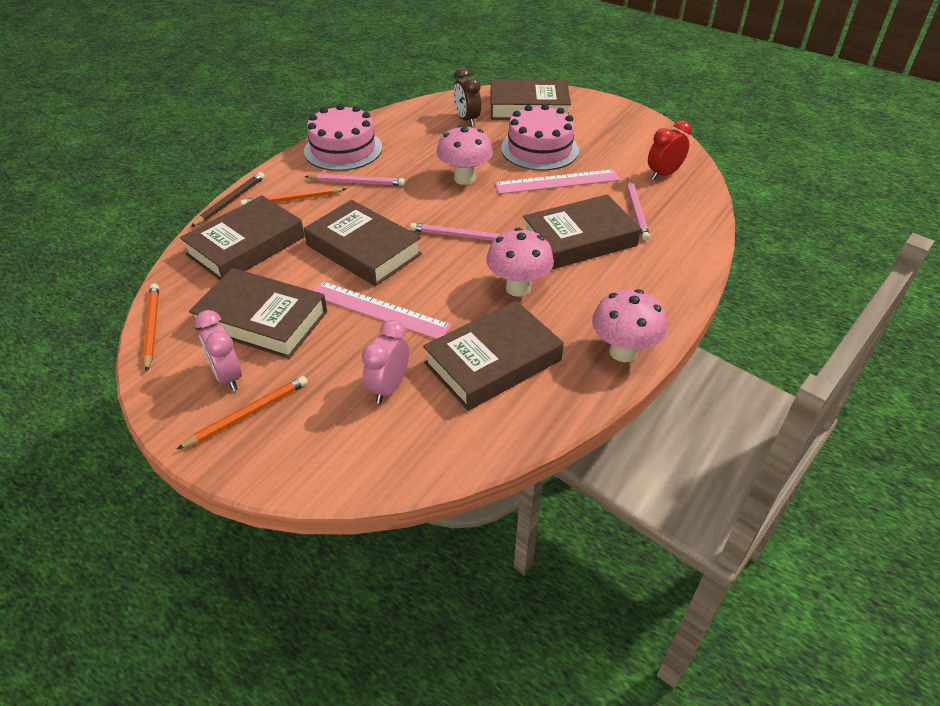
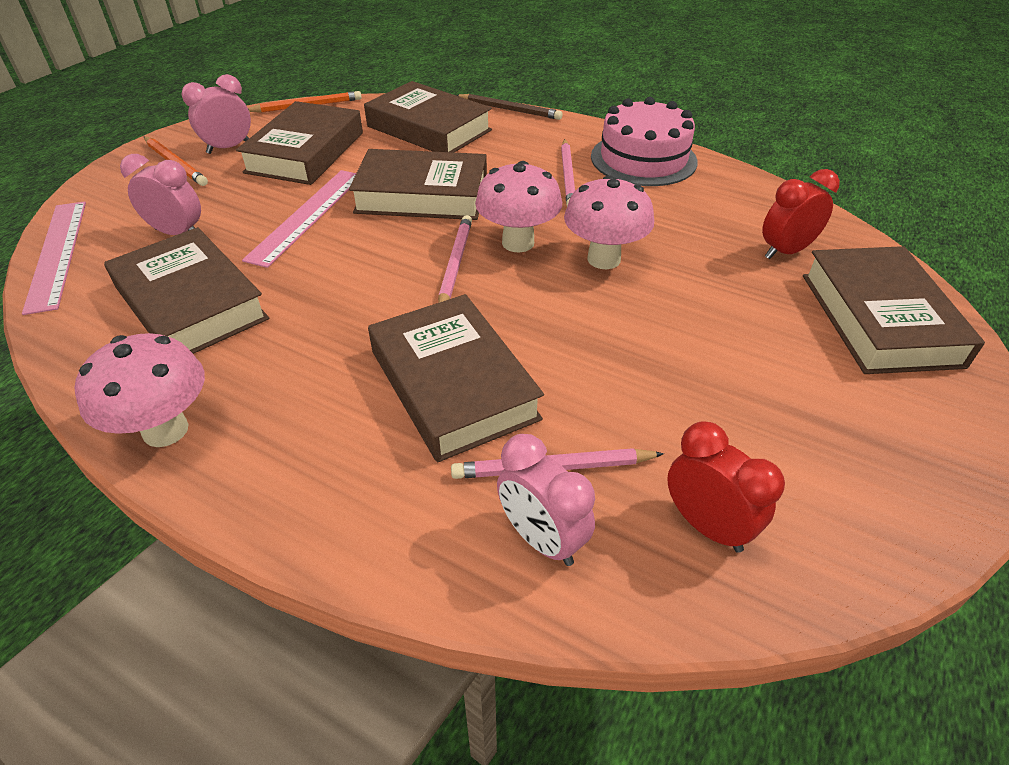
camera: 85 degrees right, 0 degrees up
orange pencil [241,187,346,206] -> none
brown book [304,200,422,286] -> brown book turned 60 degrees clockwise [349,149,487,220]
brown clock [453,67,481,126] -> red clock [762,169,840,259]
pink mushroom [486,227,554,297] -> pink mushroom moved to [475,161,562,253]
pink ruler [495,169,620,194] -> pink ruler moved to [22,201,86,315]
pink cake [501,104,579,171] -> none
none -> pink clock [497,434,595,566]

